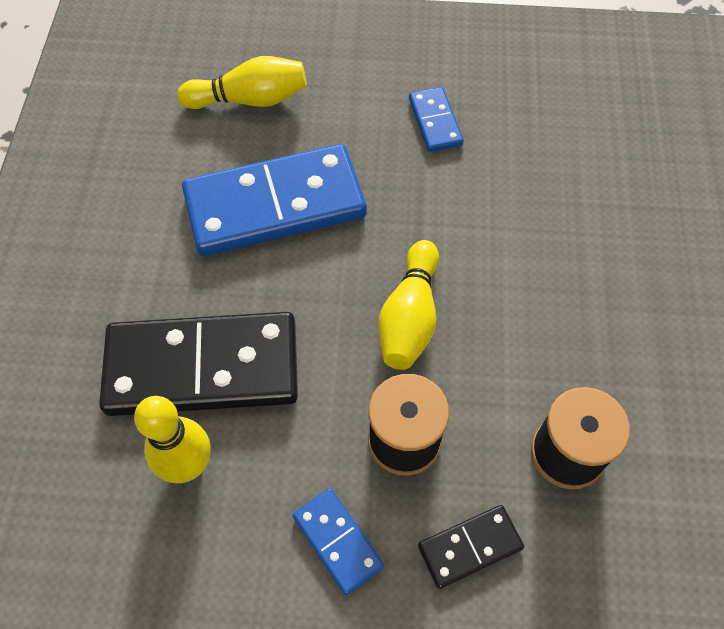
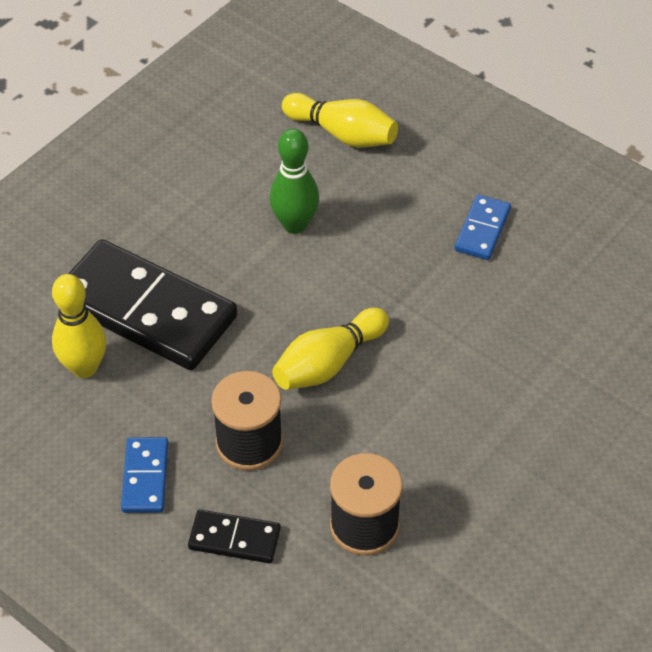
camera: 35 degrees right, 10 degrees down
blue domino [182,144,367,256] -> green bowling pin [269,129,319,234]

